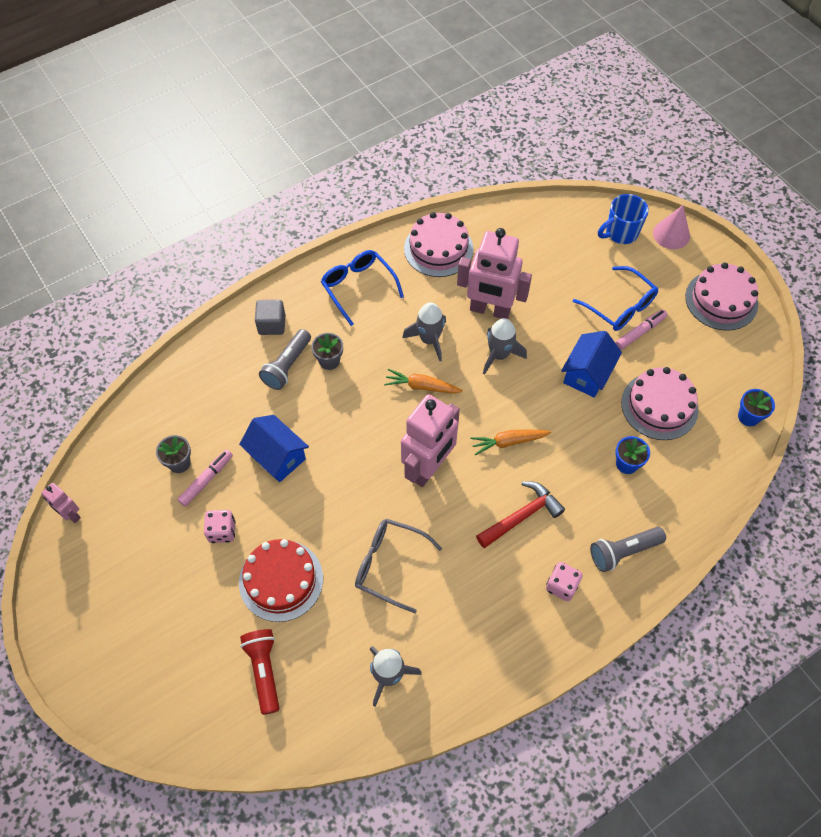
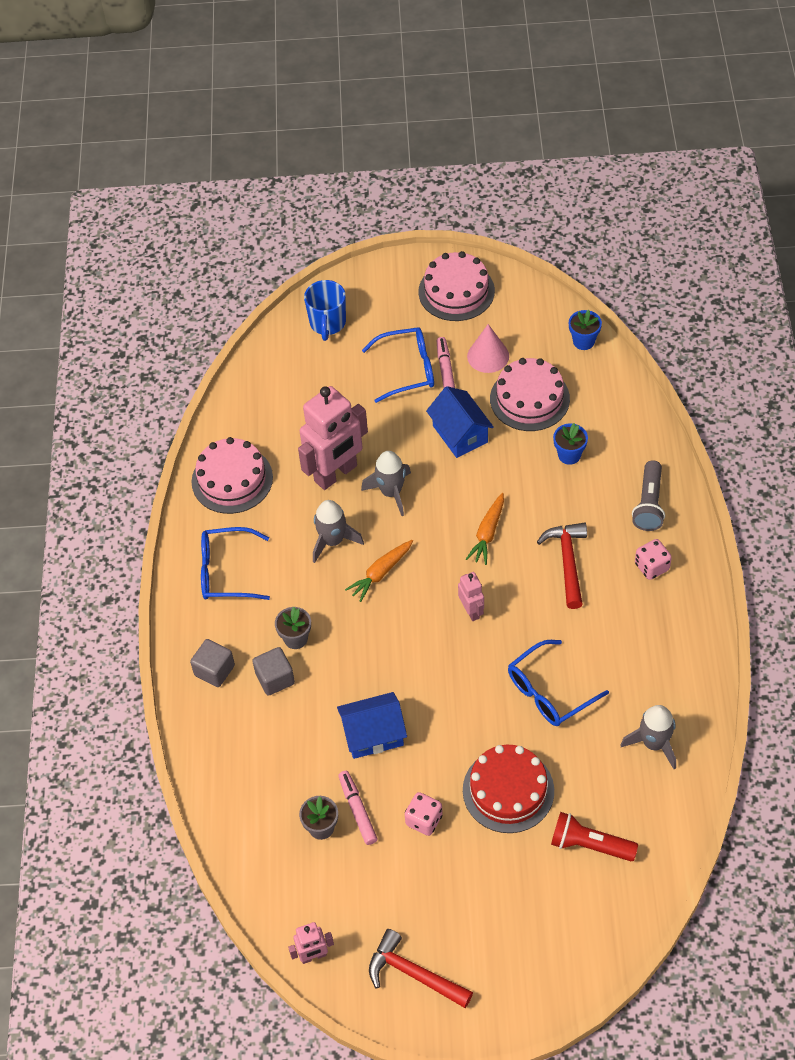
camera: 55 degrees left, 5 degrees down
grey flashlight [259,329,311,390] -> grey cube [252,647,295,696]
grey glasses [355,519,442,613] -> blue glasses [508,640,609,726]
pink robot [401,394,460,487] -> pink robot [458,572,484,621], size x0.48
pink cone [653,205,690,249] -> pink cone moved to [467,324,509,373]
none -> red hammer [369,929,473,1008]

